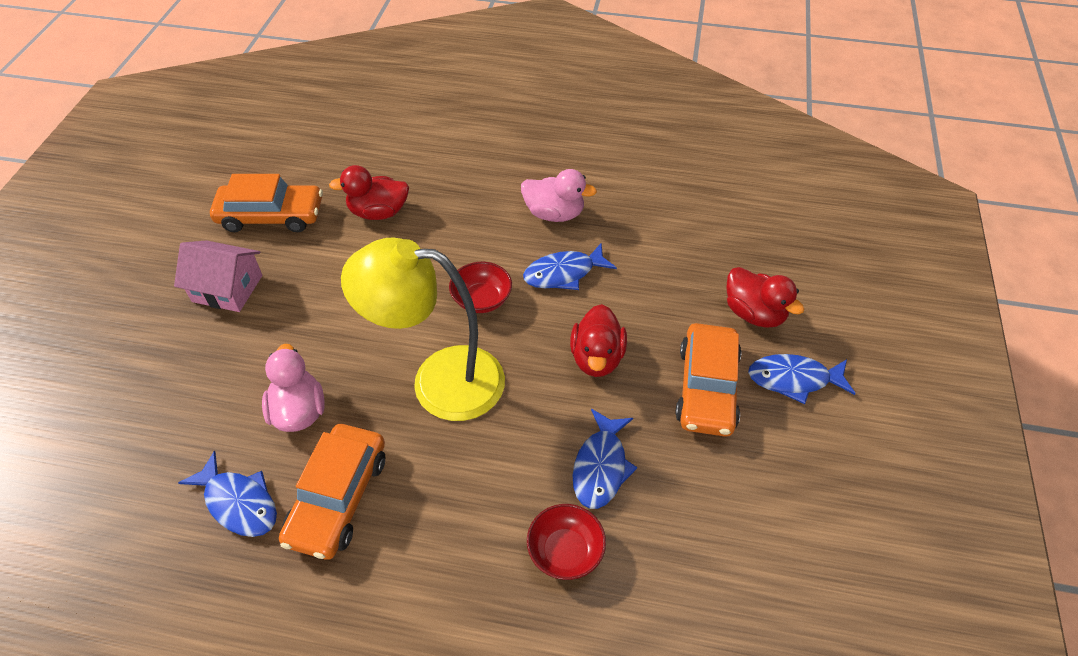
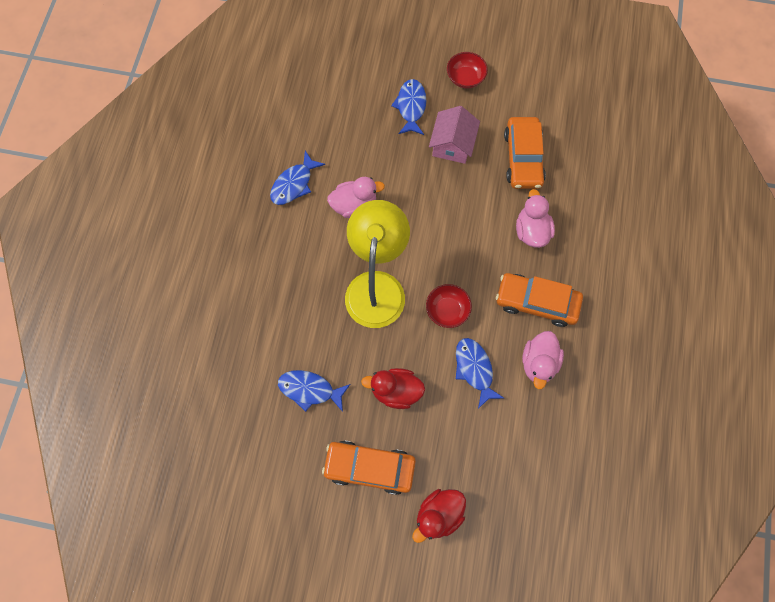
camera: 90 degrees right, 20 degrees up
orange car [279,424,385,560] -> orange car moved to [496,273,583,327]
red duck [329,165,409,220] -> pink duck [516,189,555,248]
red bowl [527,504,606,580] -> red bowl moved to [447,52,488,88]
blue fish [748,354,856,404] -> blue fish moved to [391,79,426,135]

